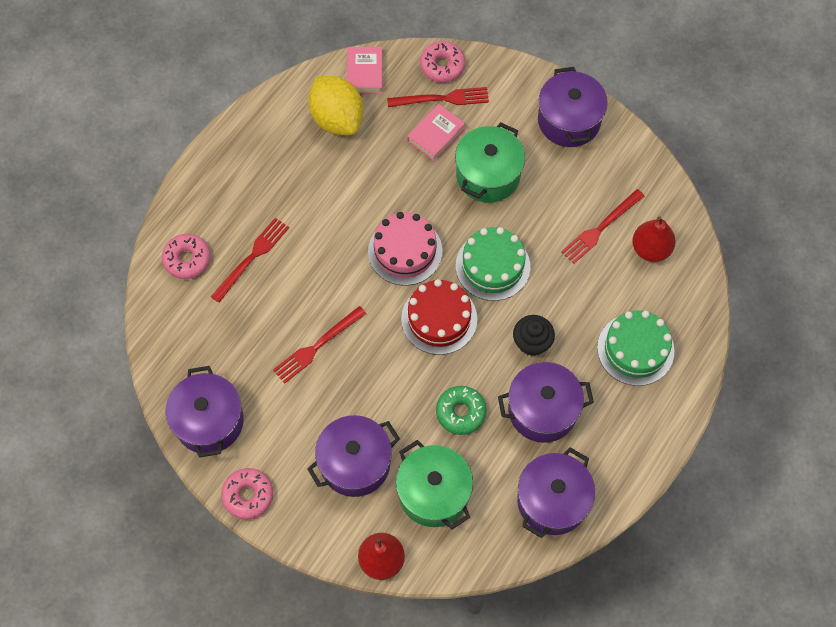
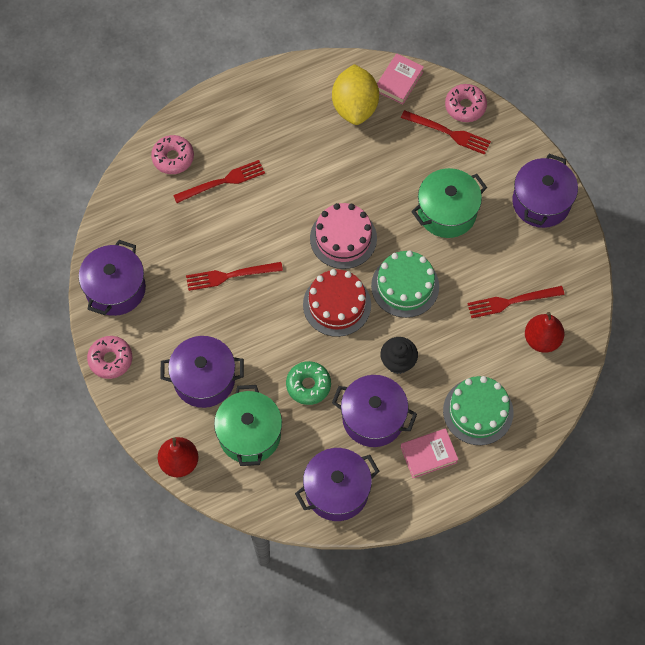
camera: 30 degrees right, 0 degrees up
pink book [407,104,466,161] -> pink book moved to [401,428,459,478]

